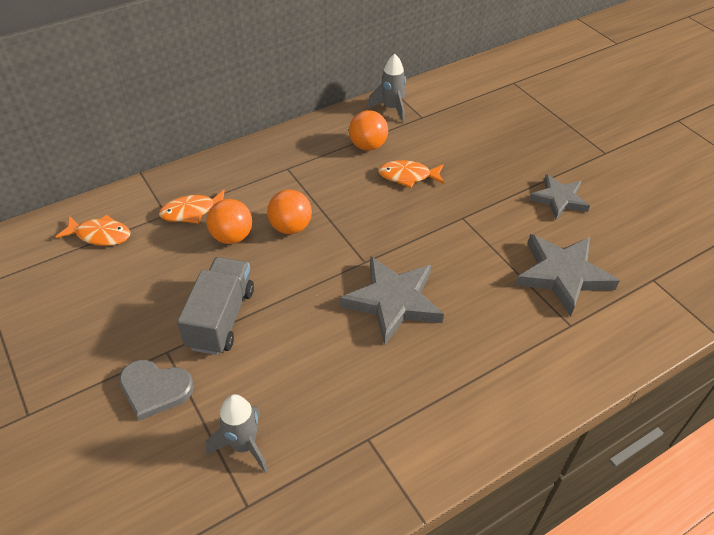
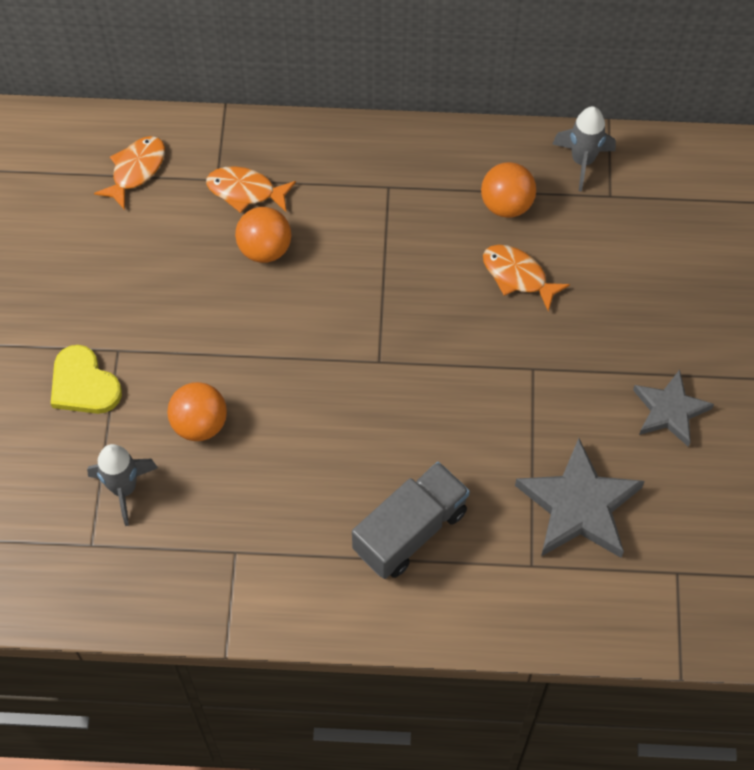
camera: 35 degrees right, 15 degrees up
orange fish [56,215,131,246] -> orange fish turned 105 degrees counterclockwise [94,136,165,210]
grey heart [119,360,194,421] -> yellow heart [51,345,122,414]
grey truck [177,257,254,355] -> grey truck moved to [352,462,470,579]
orange ball [267,190,312,234] -> orange ball moved to [167,382,227,441]
grey star [340,256,444,345] -> none

